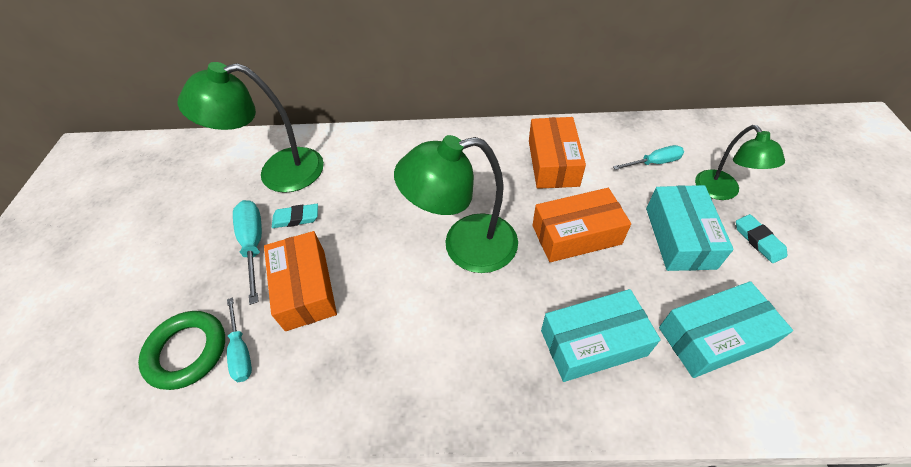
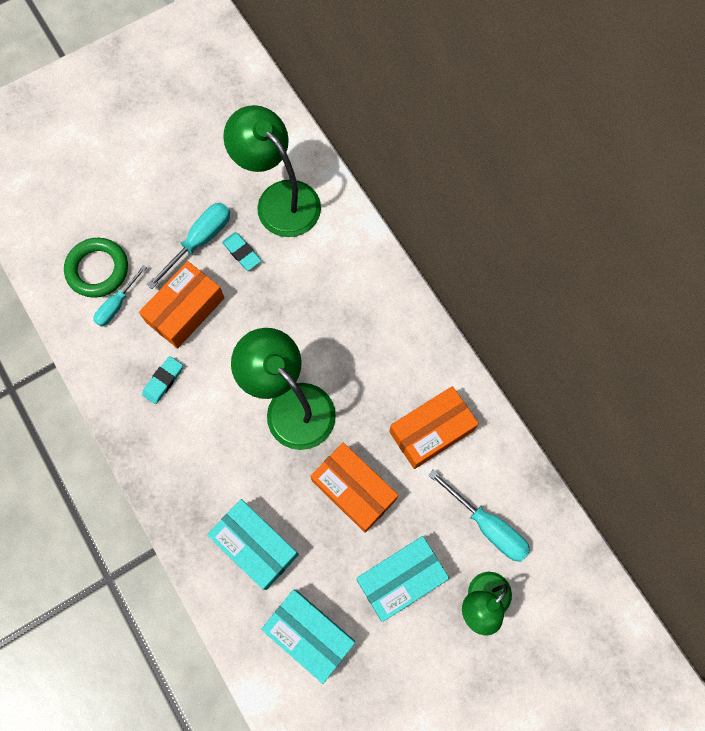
camera: 55 degrees right, 20 degrees up
turquoise screwdriver [613,145,684,170] -> turquoise screwdriver [428,470,530,562], size x1.51
turquoise eraser [736,214,787,263] -> turquoise eraser moved to [142,356,183,404]

